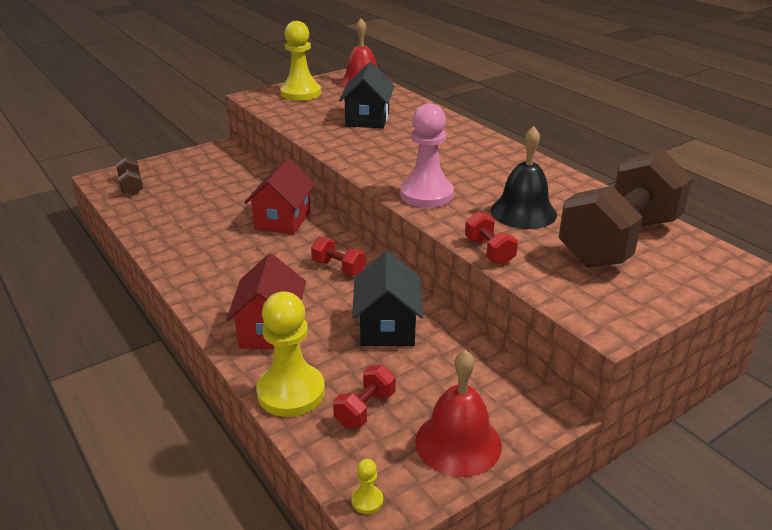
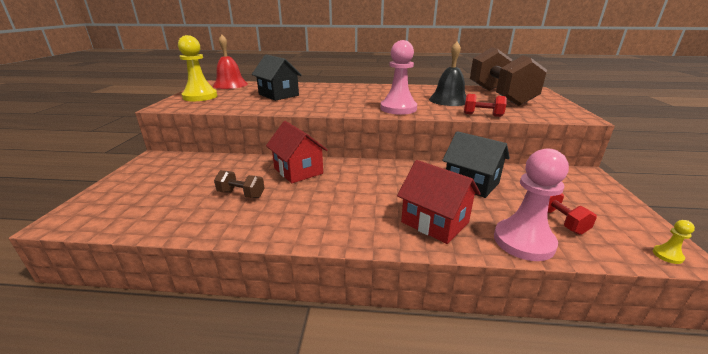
camera: 50 degrees left, 5 degrees down
brown dumbbell [116,157,143,195] -> brown dumbbell moved to [214,170,264,198]
yellow pawn [256,292,325,417] -> pink pawn [494,148,569,261]
red dumbbell [311,237,366,276] -> none
red bell [415,350,502,477] -> none

